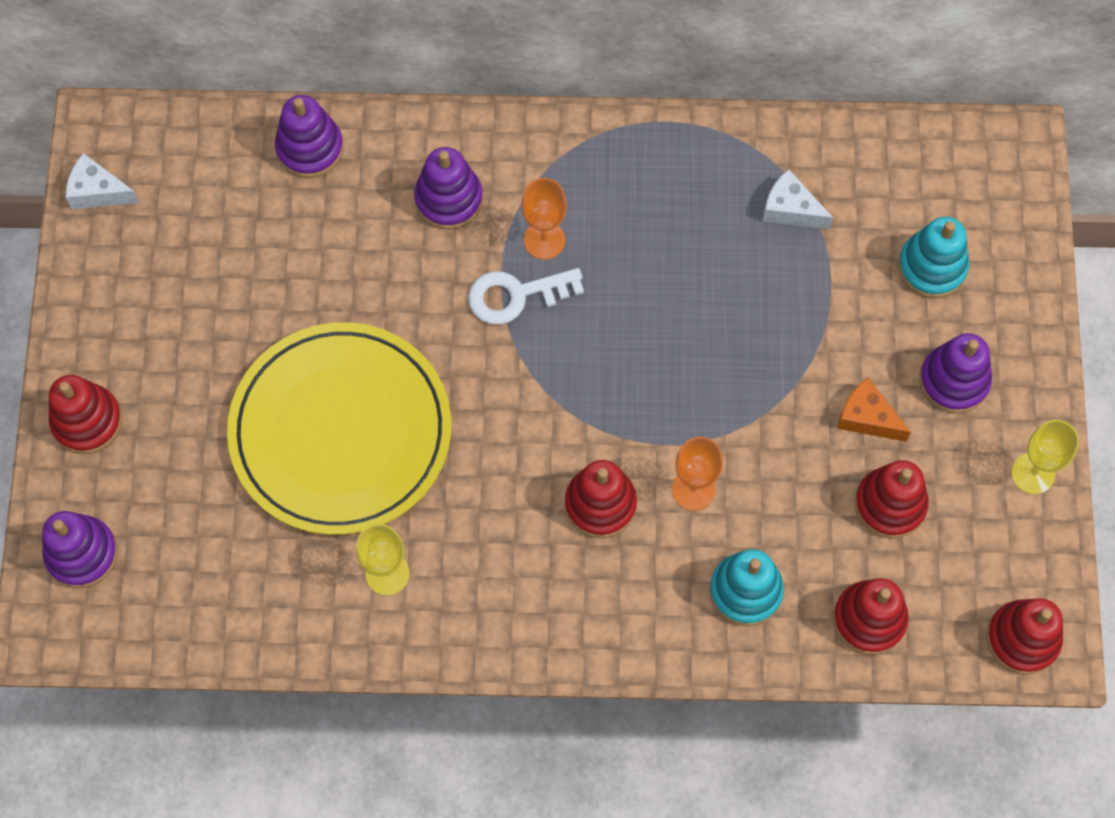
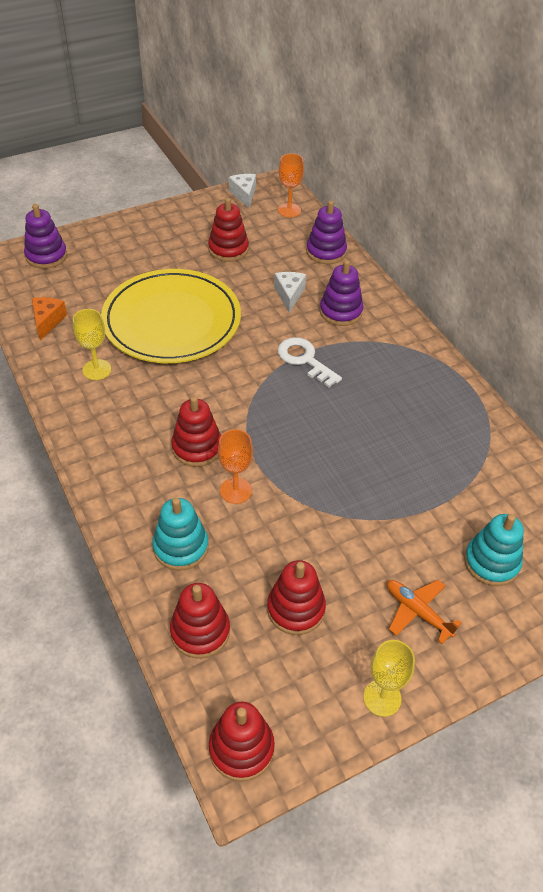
camera: 60 degrees right, 20 degrees down
red stacking toy [49,375,122,454] -> red stacking toy moved to [208,198,249,262]
orange goblet [521,178,567,260] -> orange goblet moved to [278,153,304,217]
white cheese [763,169,833,229] -> white cheese moved to [274,272,306,313]
orange cheese [837,378,911,442] -> orange cheese moved to [32,297,67,341]
purple stacking toy [919,333,992,413] -> orange plane [387,580,462,644]

